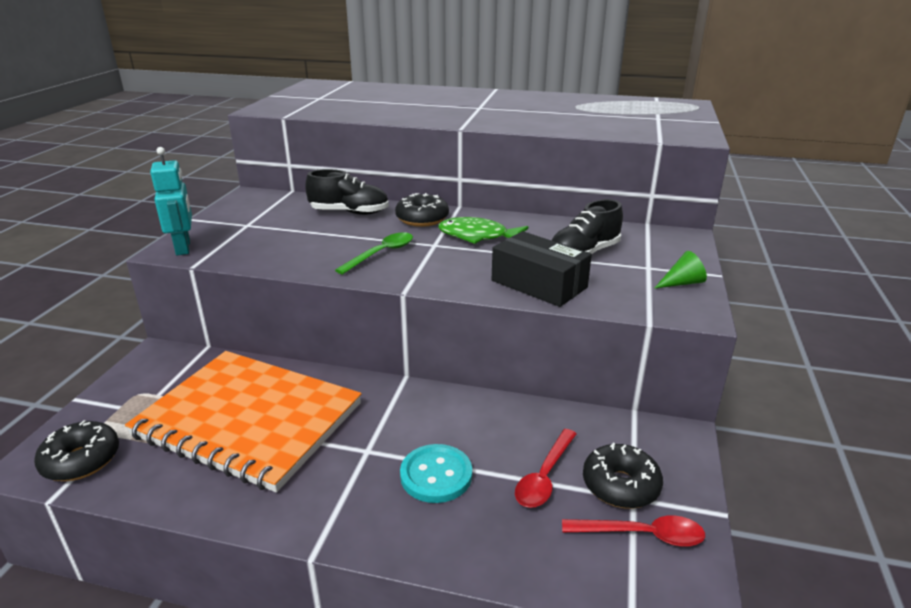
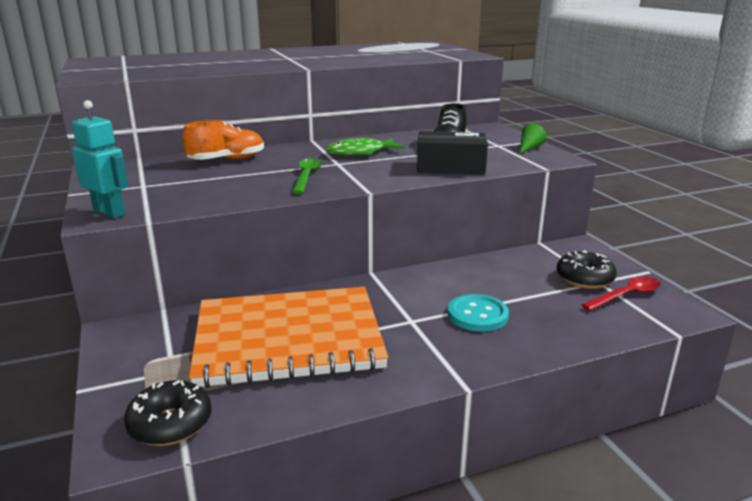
camera: 35 degrees left, 5 degrees down
black shoe [305,169,389,215] -> orange shoe [182,120,264,160]
black donut [395,193,449,227] -> none
red spoon [515,429,576,508] -> none

